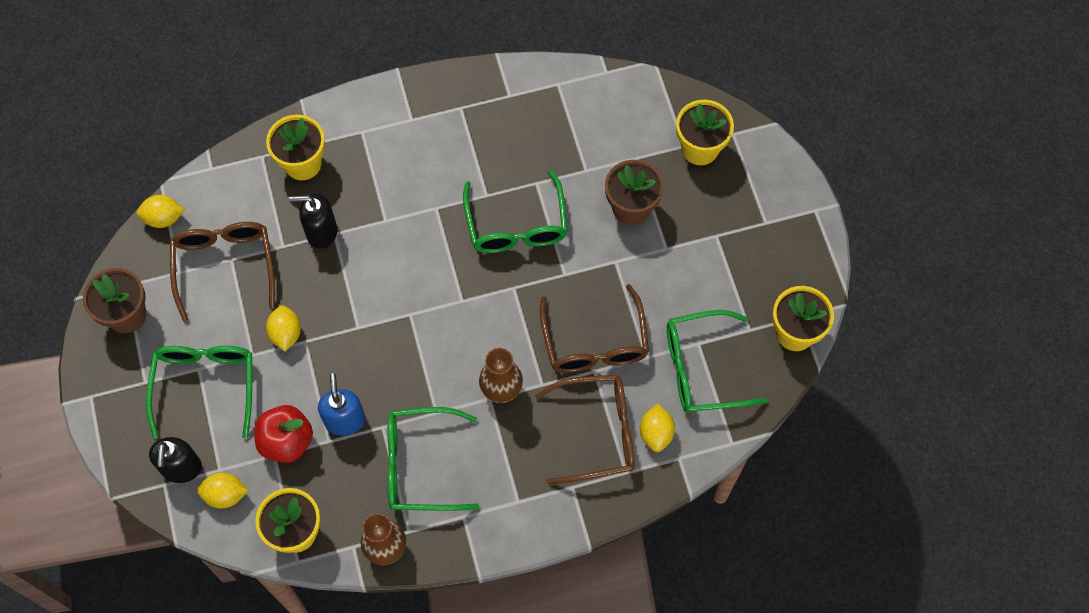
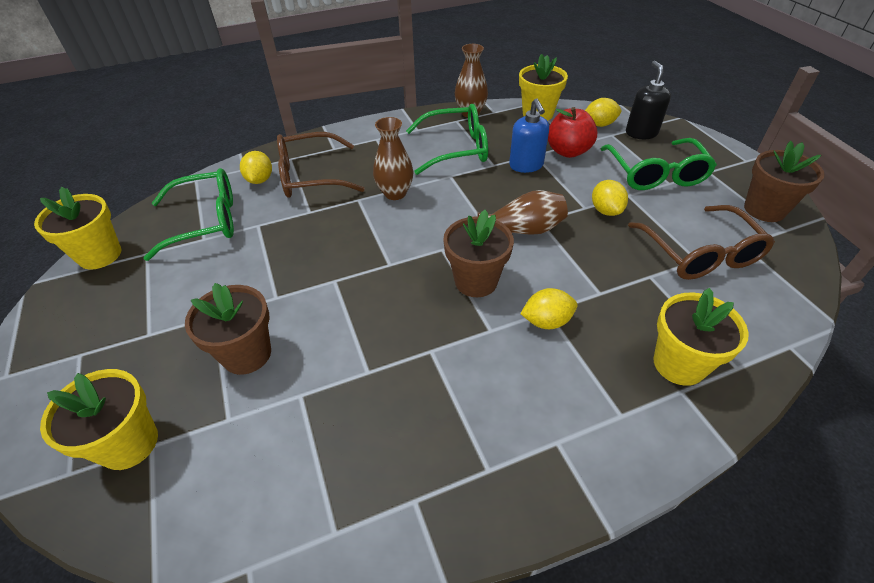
camera: 175 degrees right, 20 degrees down
yellow lemon [136,195,185,228] -> yellow lemon moved to [520,288,577,329]
black soap dispenser [289,194,337,249] -> none
green glasses [463,170,568,253] -> none
brown glasses [540,284,649,373] -> none
none -> brown flower pot [443,210,514,297]
none -> brown vase [477,190,568,235]

